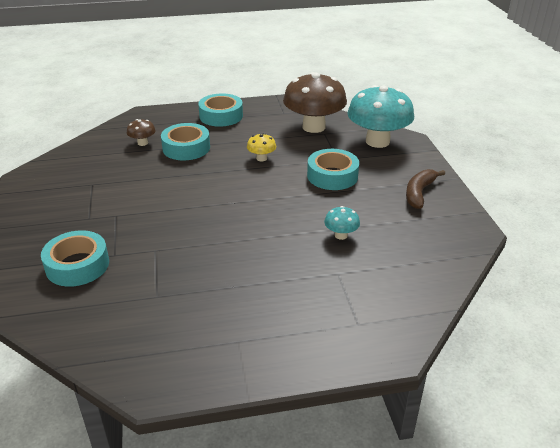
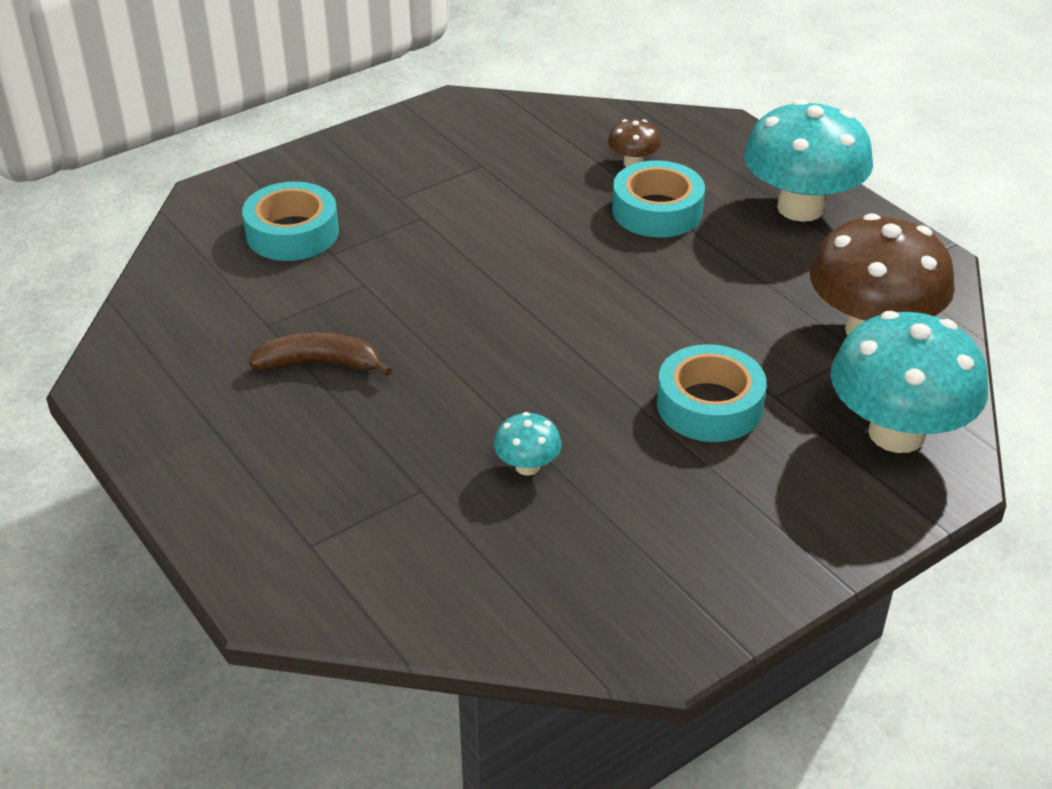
camera: 65 degrees right, 5 degrees up
turquoise tape [198,93,243,127] -> turquoise mushroom [744,99,873,222]
yellow mushroom [247,133,277,161] -> none
brown banana [406,169,445,209] -> brown banana moved to [249,332,392,376]

